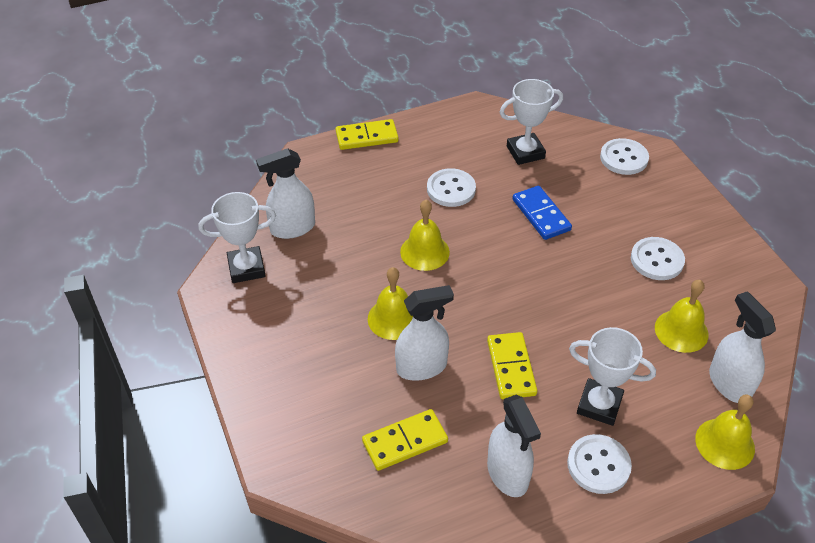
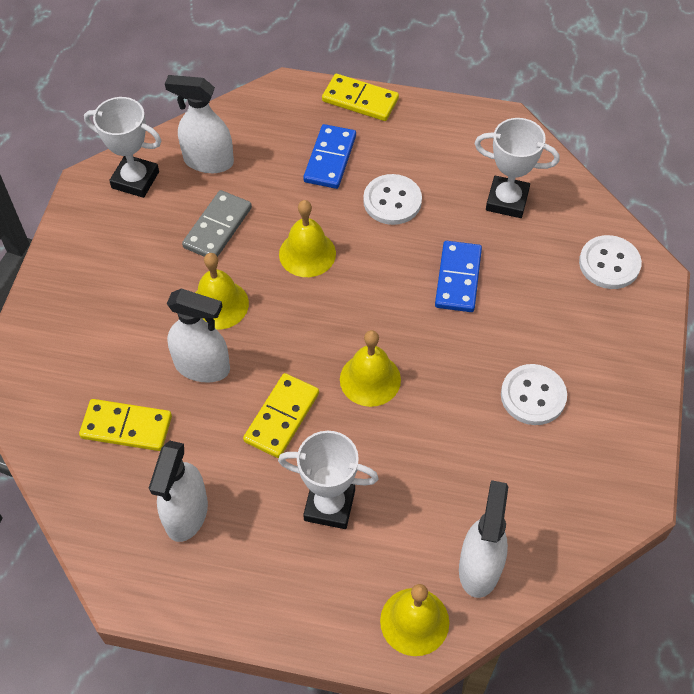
camera: 35 degrees right, 10 degrees up
white button [567,434,632,494] -> none
white trophy [569,327,656,426] -> white trophy turned 45 degrees counterclockwise [278,431,379,529]
yellow bell [655,280,708,353] -> yellow bell moved to [340,330,401,407]
none -> grey domino [182,190,252,257]
none -> blue domino [303,124,356,189]

